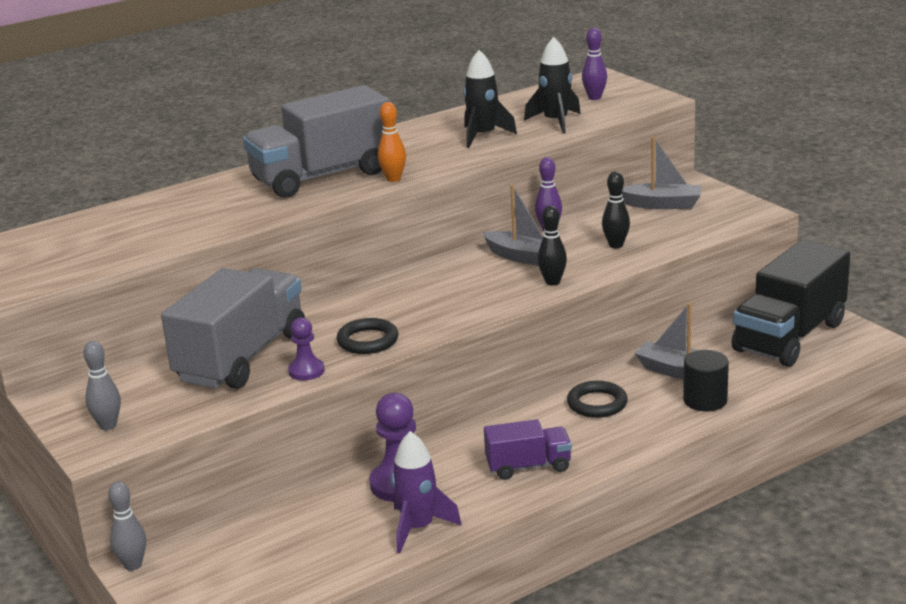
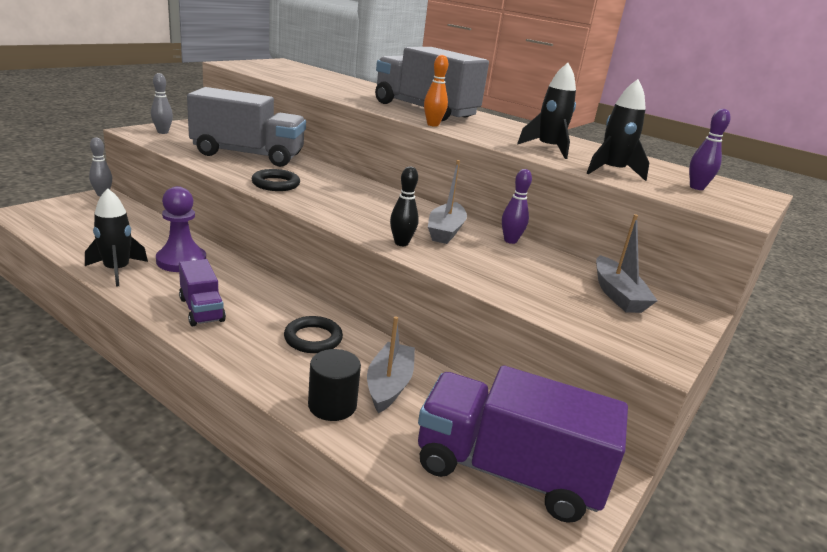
camera: 65 degrees right, 0 degrees up
purple pawn [288,318,325,381] -> none
purple rocket [391,431,462,553] -> black rocket [85,188,148,287]
black bowling pin [602,171,630,248] -> none
black truck [732,239,850,367] -> purple truck [418,366,628,523]

